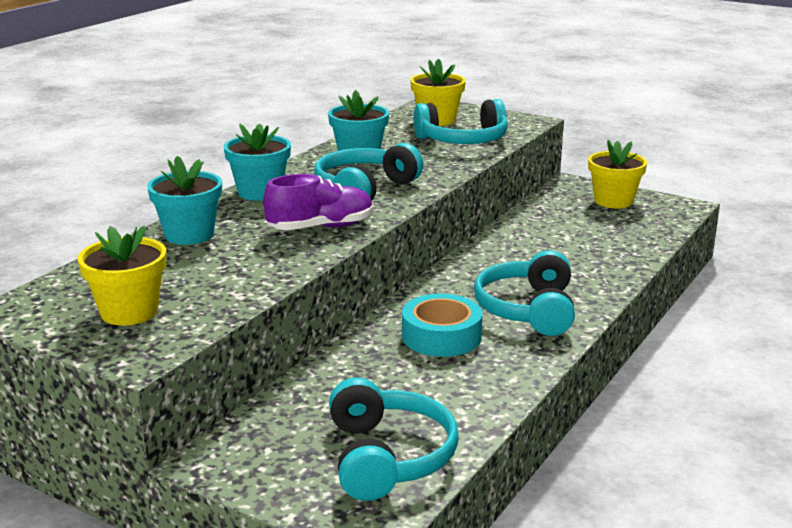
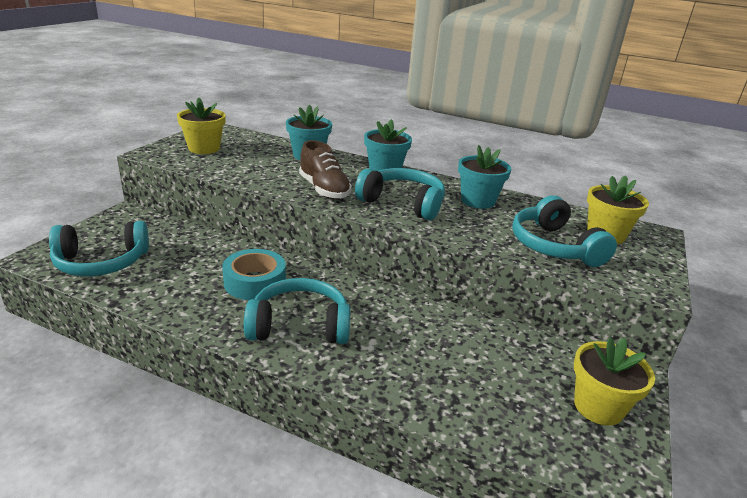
camera: 80 degrees right, 5 degrees up
purple shoe [263,174,373,230] -> brown shoe [299,140,352,199]

